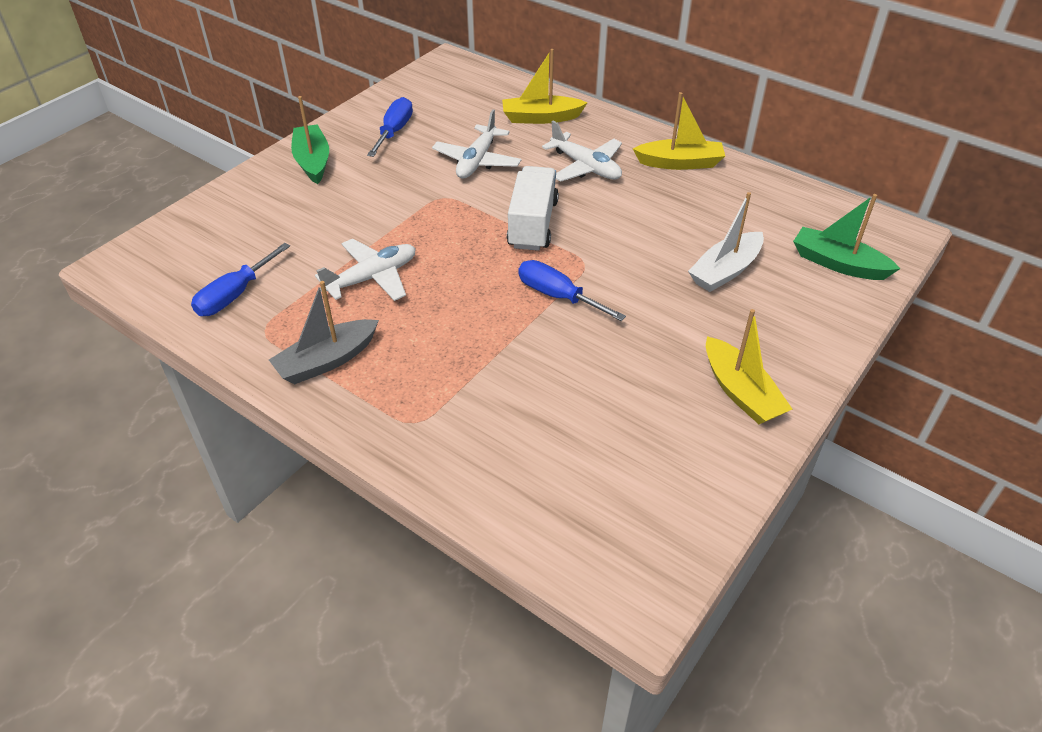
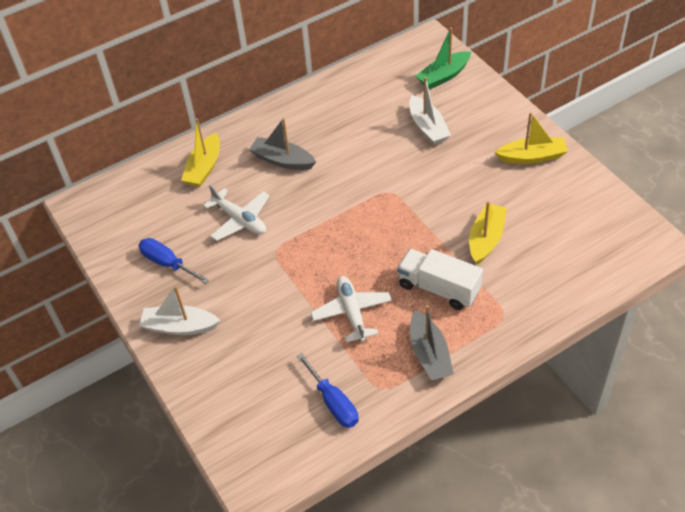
camera: 65 degrees left, 5 degrees up
green boat [291,96,329,184] -> white boat [139,286,221,335]
white truck [507,166,559,251] -> white truck moved to [397,249,483,310]
blue screwdriver [519,260,626,321] -> none
white plane [542,121,622,182] -> grey boat [249,118,316,170]
yellow boat [633,92,725,170] -> yellow boat moved to [469,201,507,265]

